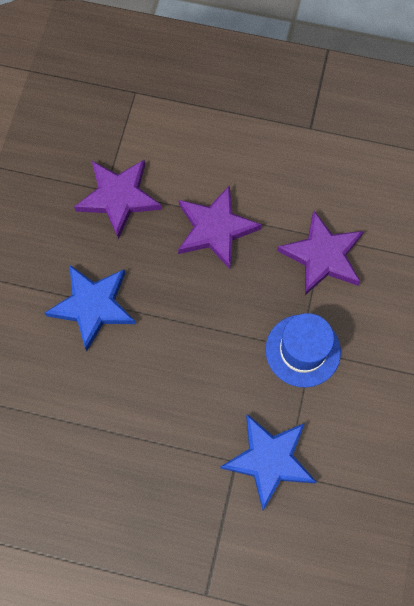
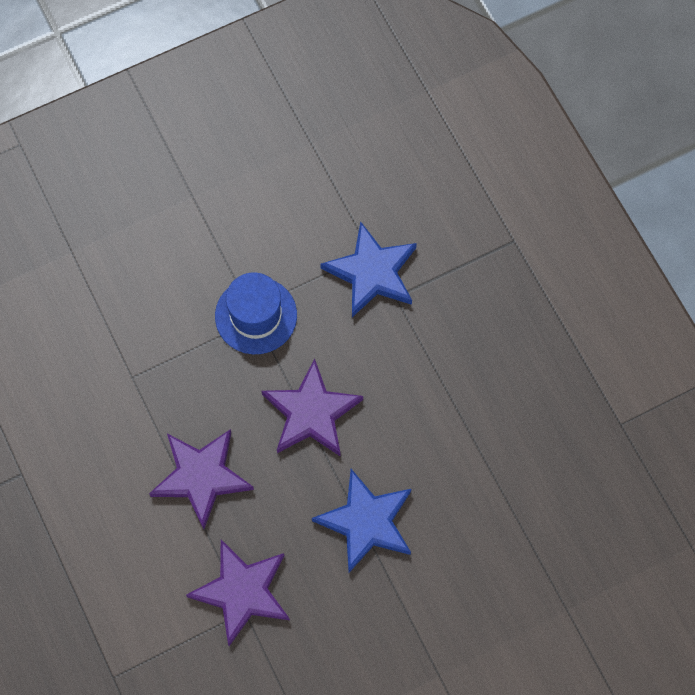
camera: 130 degrees left, 0 degrees up
purple star [277,211,364,295] -> purple star moved to [262,358,363,457]

